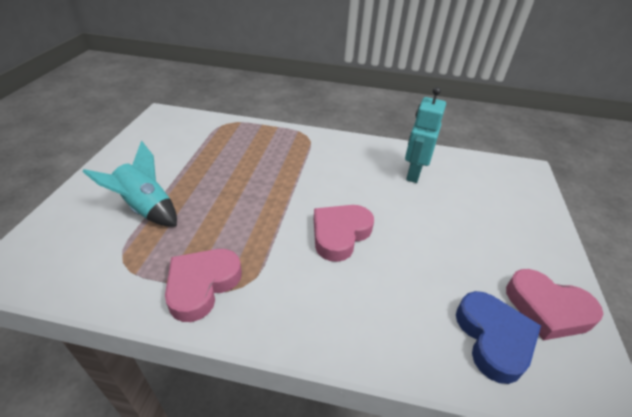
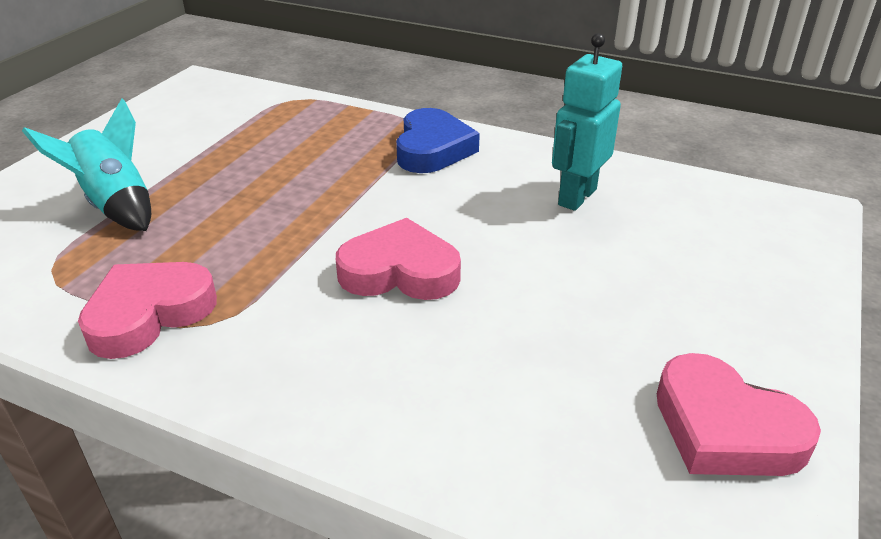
camera: 15 degrees right, 5 degrees down
pink heart [314,205,374,262] -> pink heart turned 45 degrees clockwise [336,218,461,300]
blue heart [456,291,541,384] -> blue heart moved to [396,108,480,173]

